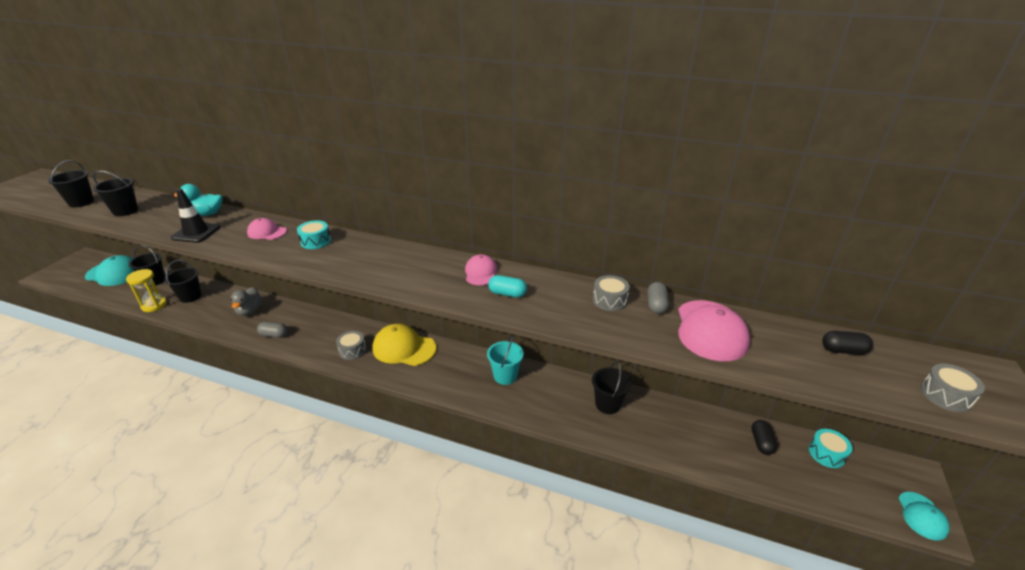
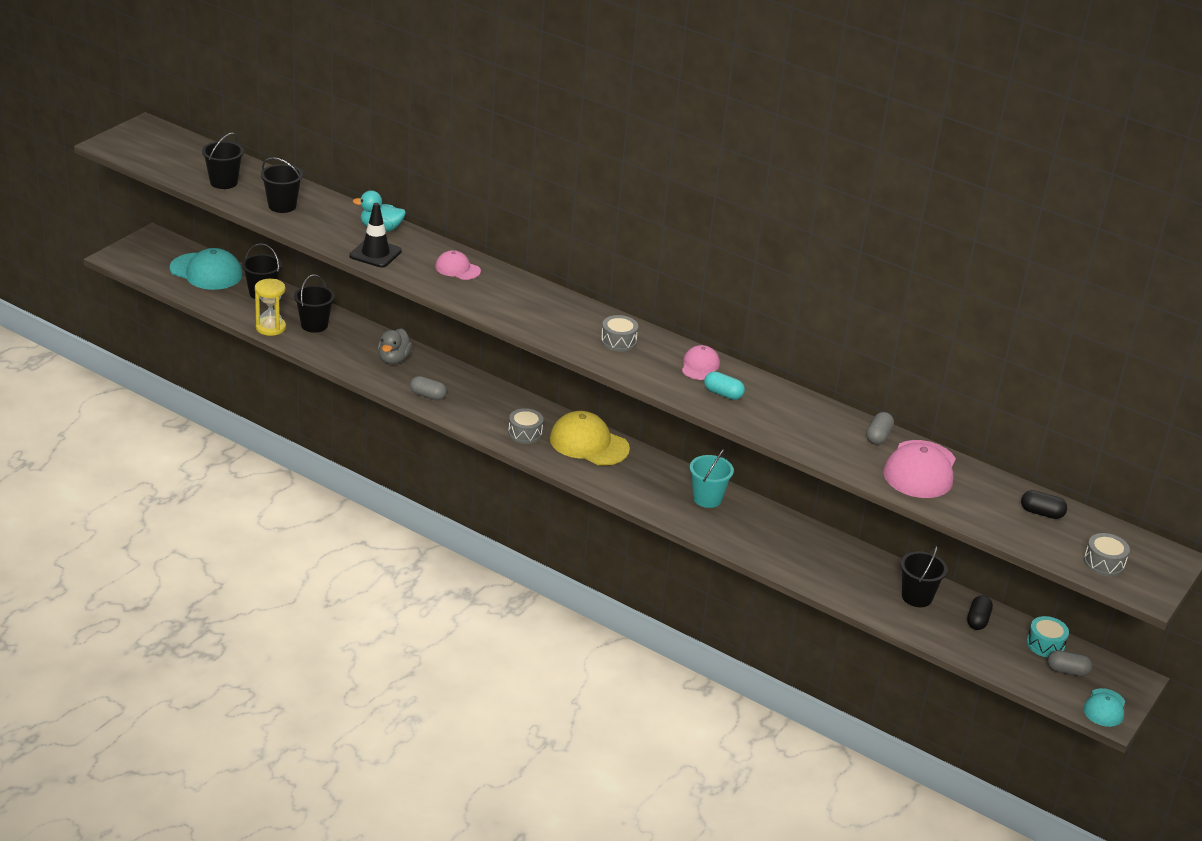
camera: 10 degrees right, 0 degrees up
turquoise drum [297,220,331,249] -> none
black bucket [592,362,631,414] -> black bucket moved to [901,545,947,607]
grey drum [593,275,630,311] -> grey drum moved to [601,315,638,352]
none -> grey capsule [1047,650,1092,676]

